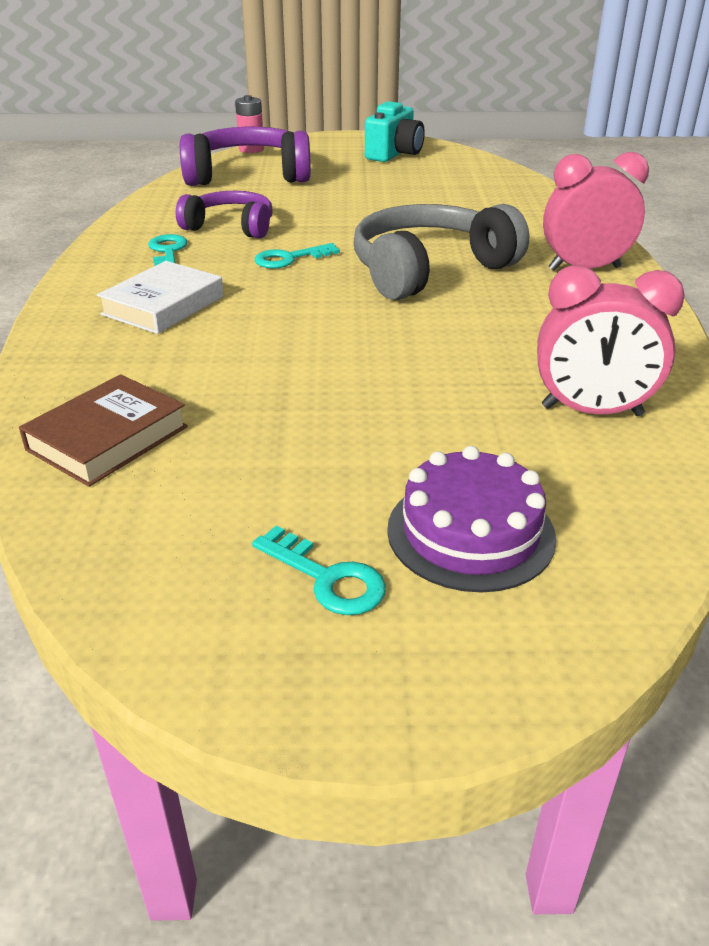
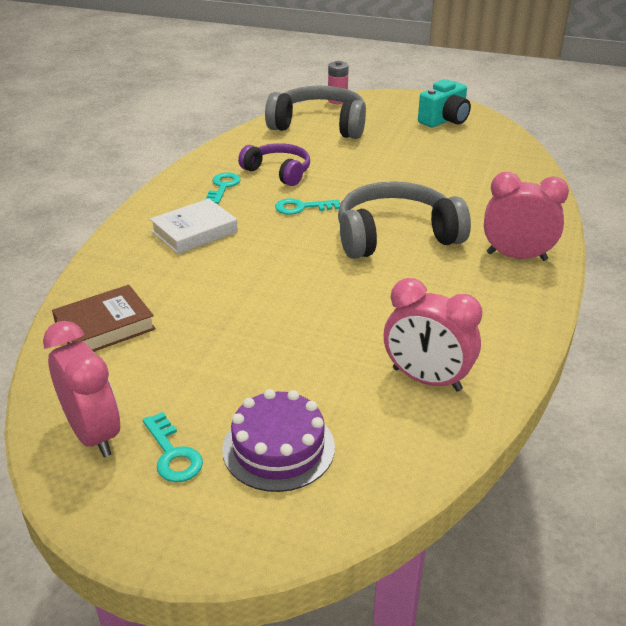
camera: 20 degrees right, 0 degrees up
purple headphones [180,127,311,186] -> grey headphones [265,86,366,139]
none -> pink clock [43,321,120,457]

